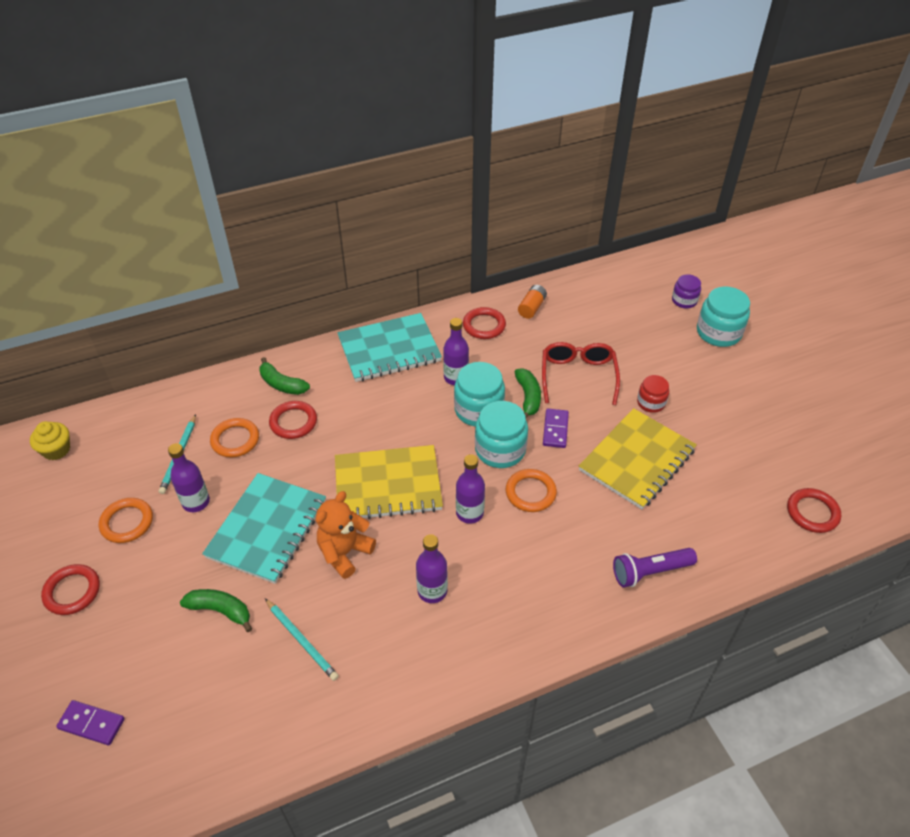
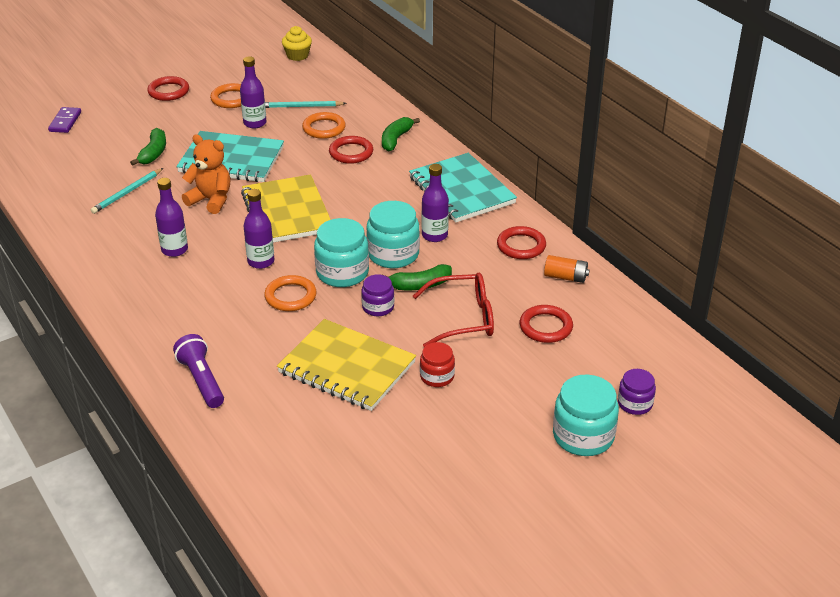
camera: 80 degrees right, 10 degrees down
purple domino [543,409,569,448] -> purple jar [361,274,394,316]
red ring [787,488,841,533] -> red ring moved to [519,305,573,343]

